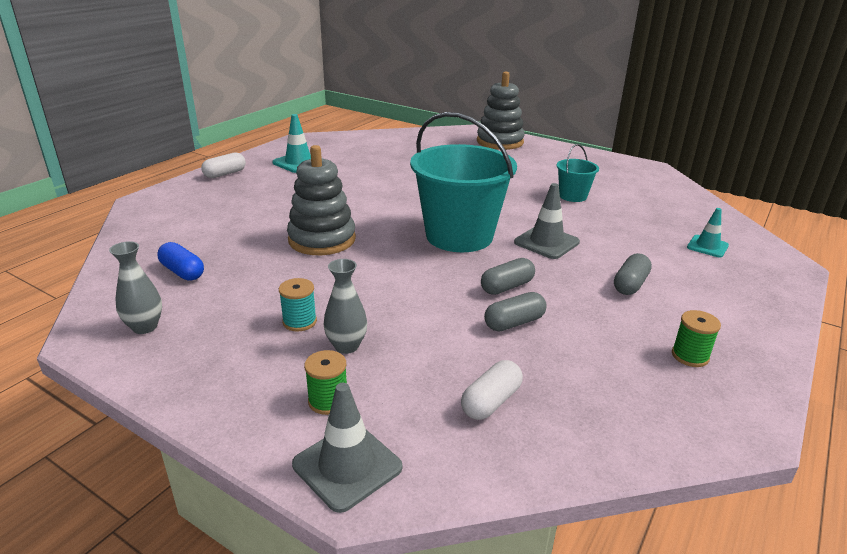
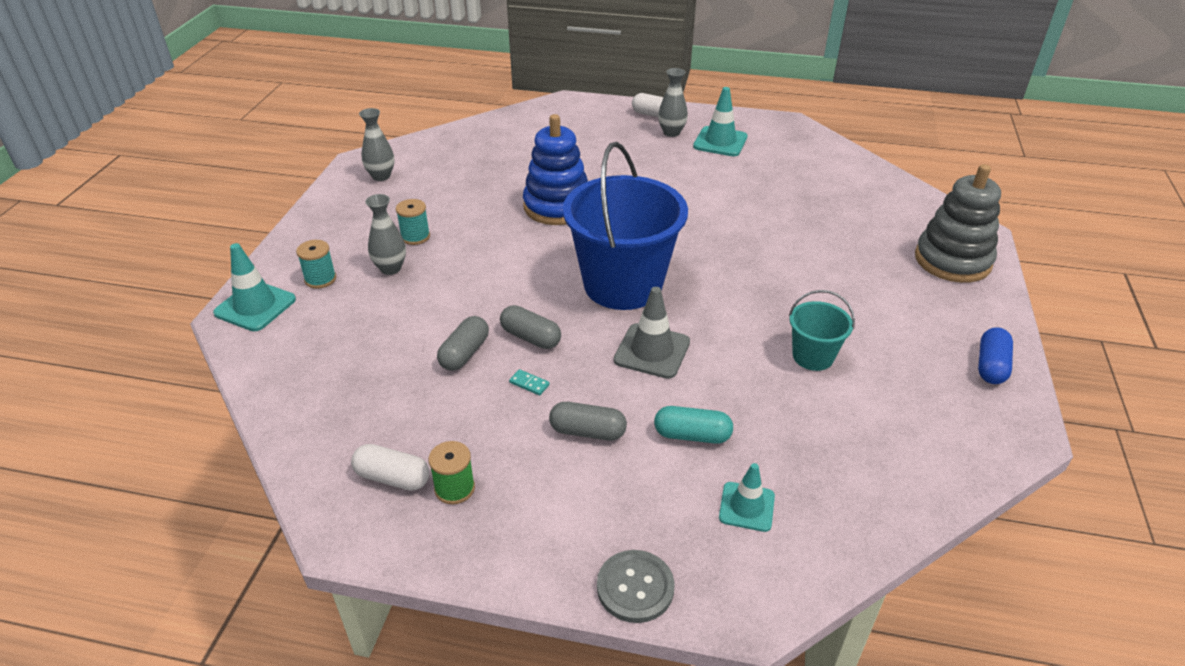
camera: 70 degrees right, 10 degrees up
blue capsule [158,242,204,281] -> blue capsule moved to [978,327,1013,384]
grey stacking toy [287,145,356,255] -> blue stacking toy [523,114,588,225]
grey traffic cone [292,383,402,513] -> turquoise traffic cone [213,243,296,331]
green spool [304,350,347,415] -> turquoise spool [296,240,336,289]
turquoise bucket [410,112,517,252] -> blue bucket [563,142,688,310]
white capsule [461,360,523,420] -> white capsule moved to [351,444,430,491]
grey capsule [484,292,547,331] -> grey capsule turned 75 degrees clockwise [437,316,489,371]
none -> turquoise domino [509,369,550,396]
none -> grey button [597,550,674,623]
none -> turquoise capsule [654,406,733,444]
none -> grey vase [658,68,688,137]

